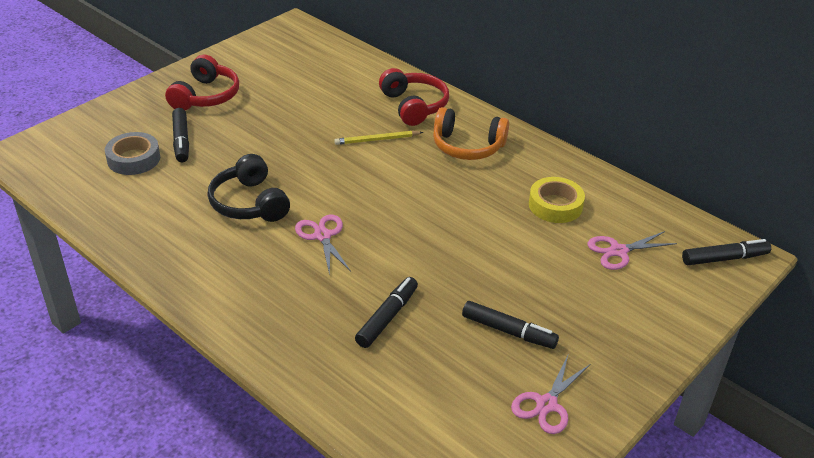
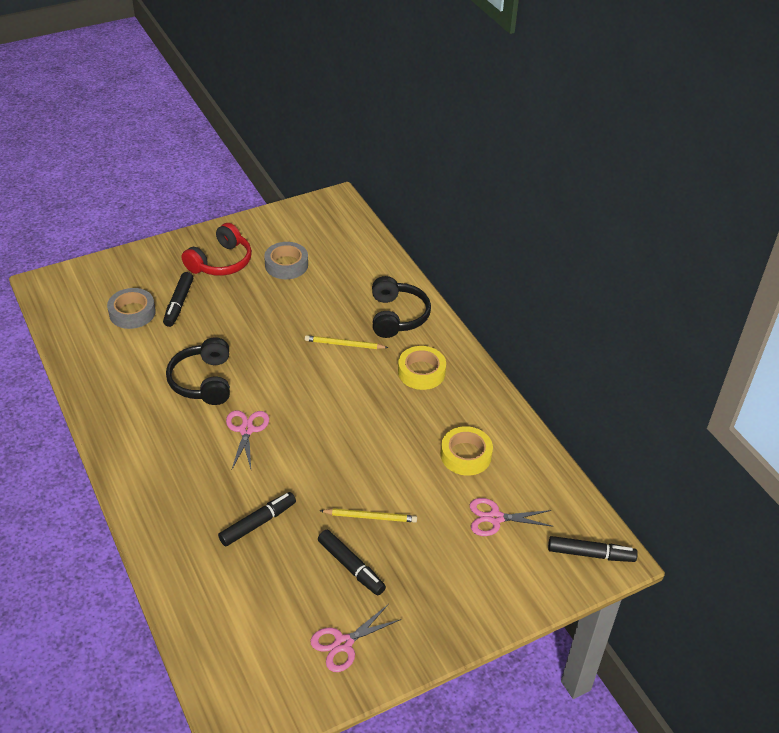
camera: 20 degrees right, 5 degrees up
red headphones [379,68,449,126] -> black headphones [372,276,431,338]
orange headphones [433,107,509,160] -> yellow tape [398,346,446,390]
none -> grey tape [264,242,308,279]
none -> yellow pencil [320,508,417,523]

